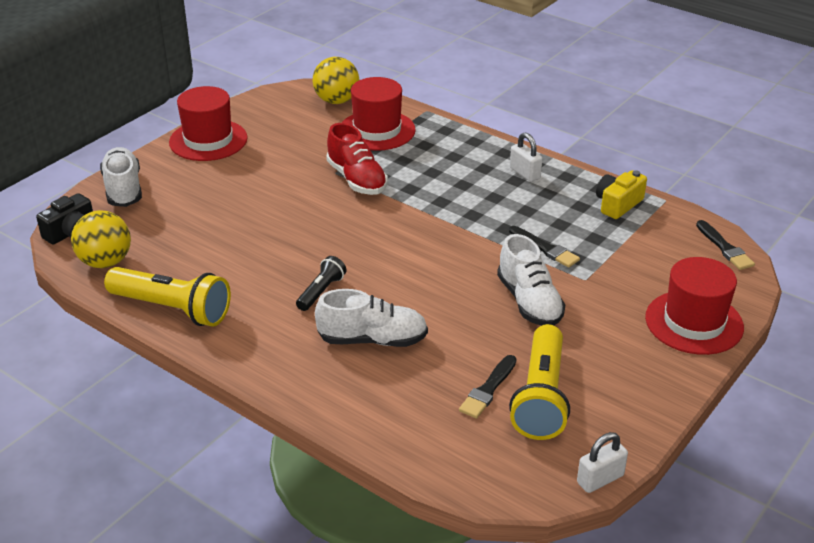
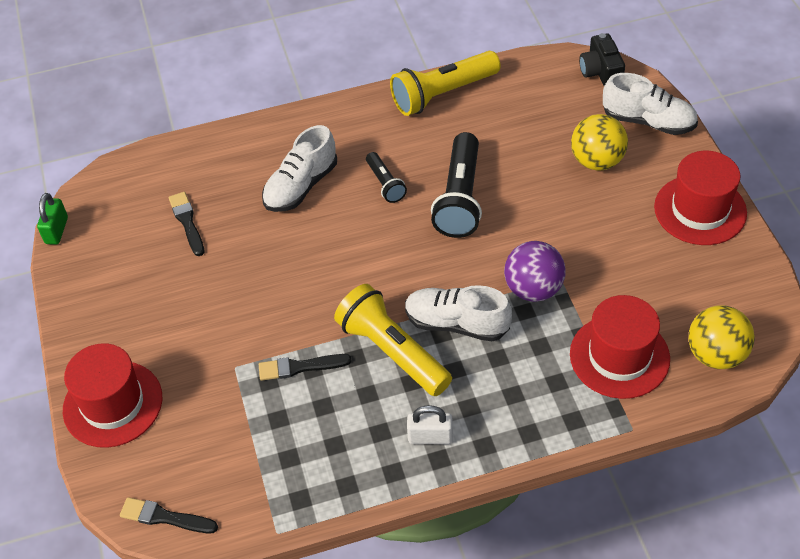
camera: 130 degrees right, 15 degrees up
yellow ball [71,210,131,268] -> yellow ball moved to [571,114,628,171]
red shoe [326,123,388,195] -> purple ball [504,241,566,302]
white shoe [497,234,565,326] -> white shoe moved to [405,285,512,341]
yellow flashlight [509,324,570,440] -> yellow flashlight moved to [334,284,452,396]
white padlock [577,432,628,493] -> green padlock [37,193,68,245]
yellow camera [596,170,647,219] -> none
none -> black flashlight [431,132,482,238]

